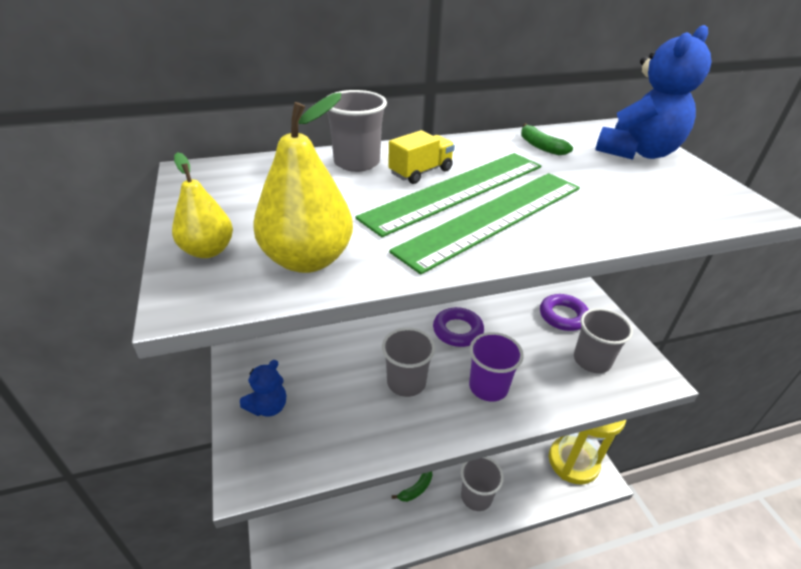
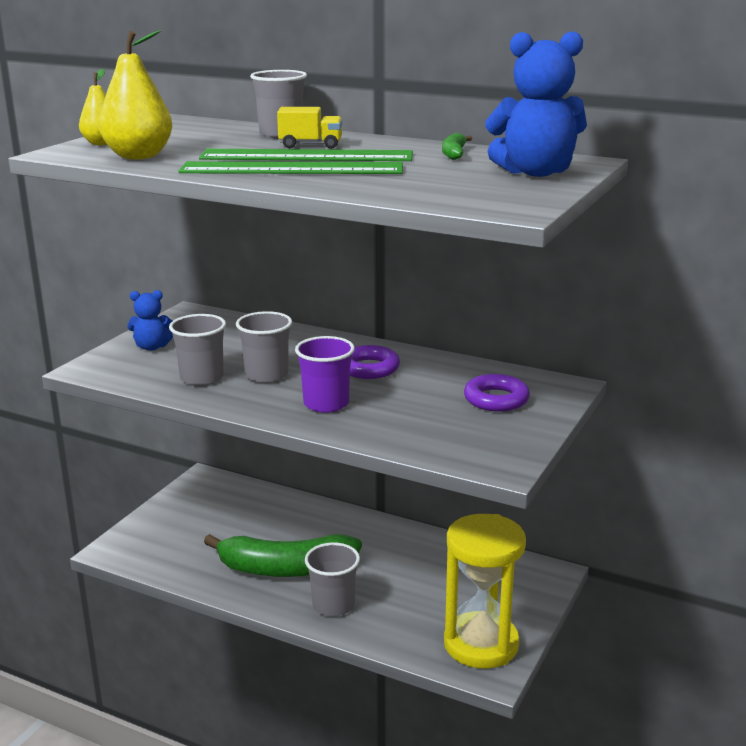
camera: 45 degrees right, 15 degrees down
green banana [392,471,432,502] -> green banana [204,534,362,577], size x2.46
grey cup [574,308,633,373] -> grey cup moved to [169,314,226,386]

